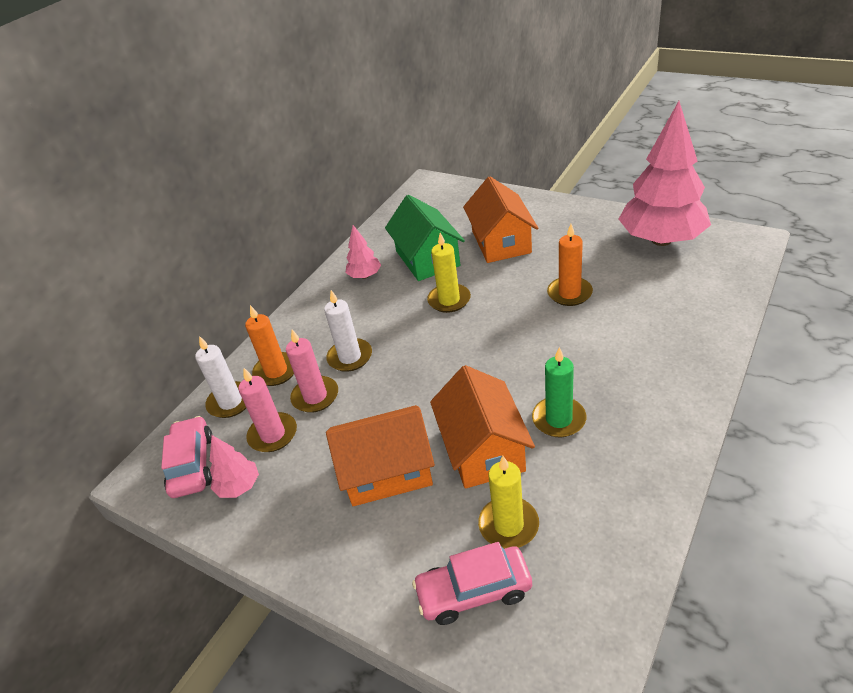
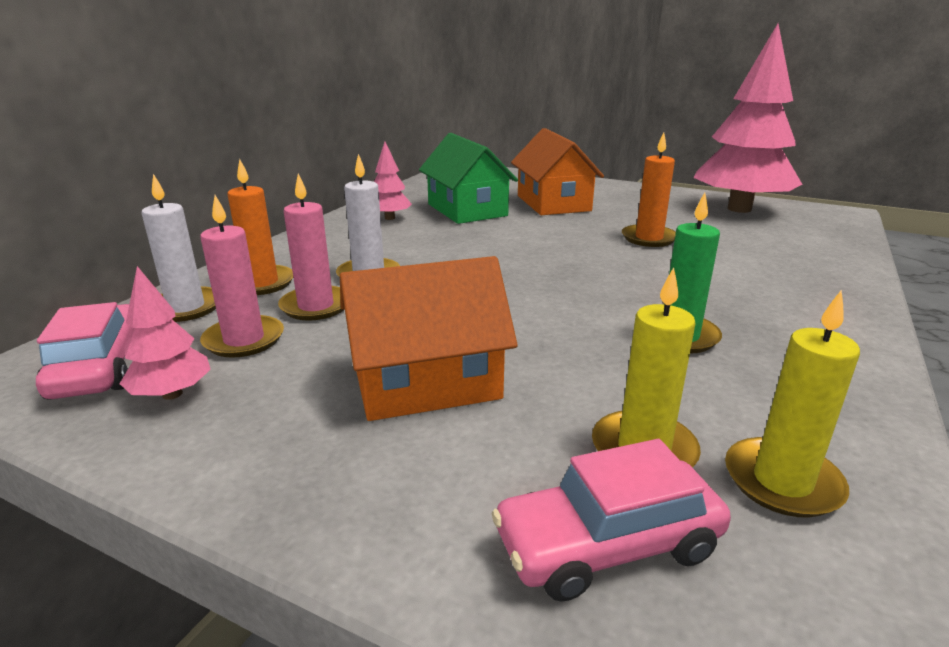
camera: 10 degrees left, 15 degrees down
yellow candle [427,233,471,313] -> yellow candle moved to [725,290,860,518]
orange house [430,365,535,489] -> none

